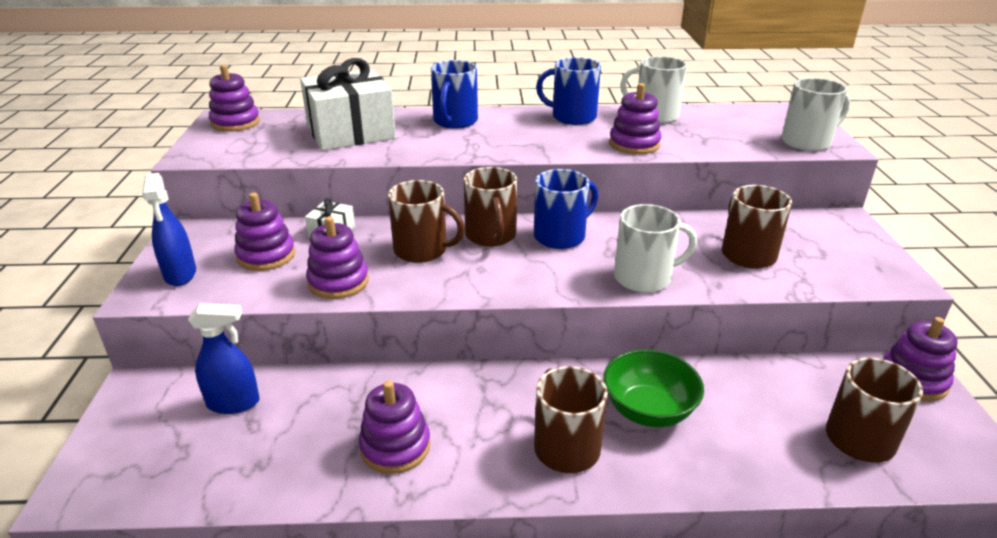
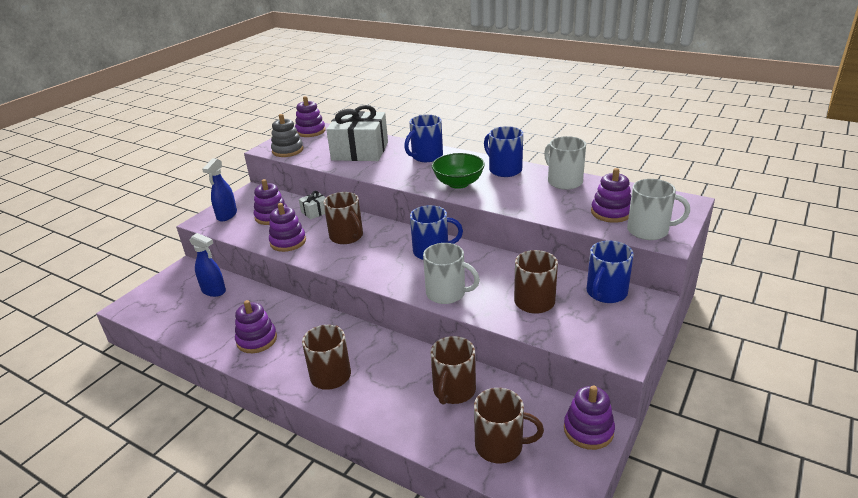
camera: 35 degrees right, 0 degrees up
brown mug [464,167,517,247] -> brown mug moved to [431,336,476,405]
green bowl [603,350,704,427] -> green bowl moved to [432,153,485,189]
purple stacking toy [609,83,661,154] -> purple stacking toy moved to [591,168,631,223]
none -> grey stacking toy [271,114,304,157]
none -> blue mug [587,241,634,303]

